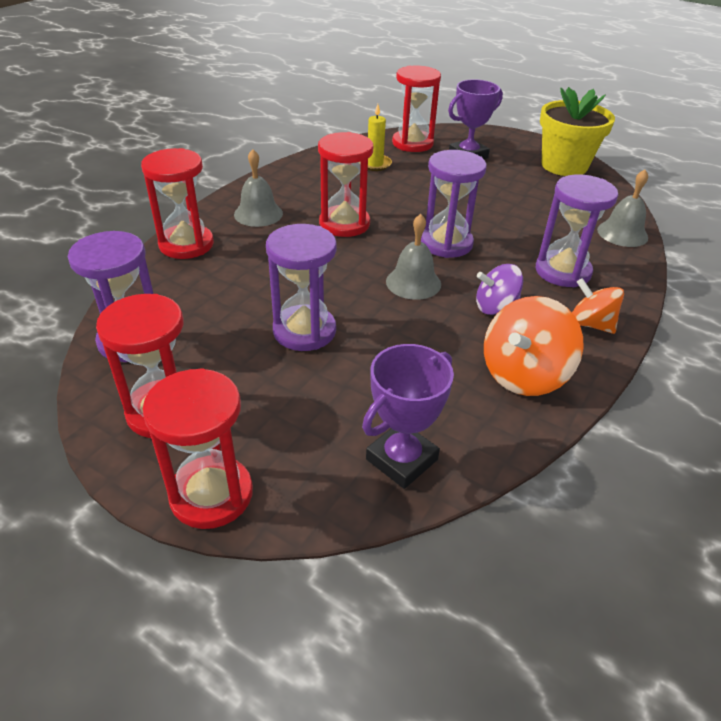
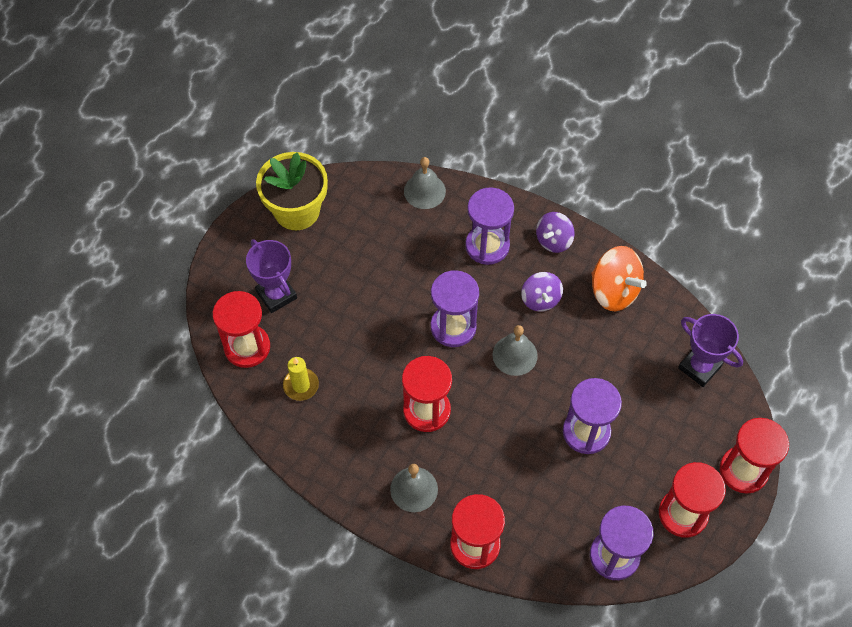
camera: 90 degrees left, 20 degrees up
orange spinning top [572,278,624,334] -> purple spinning top [536,212,575,253]

